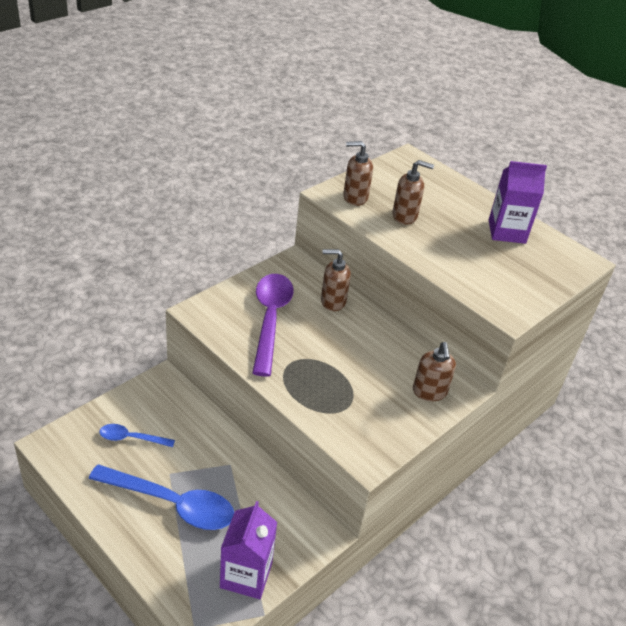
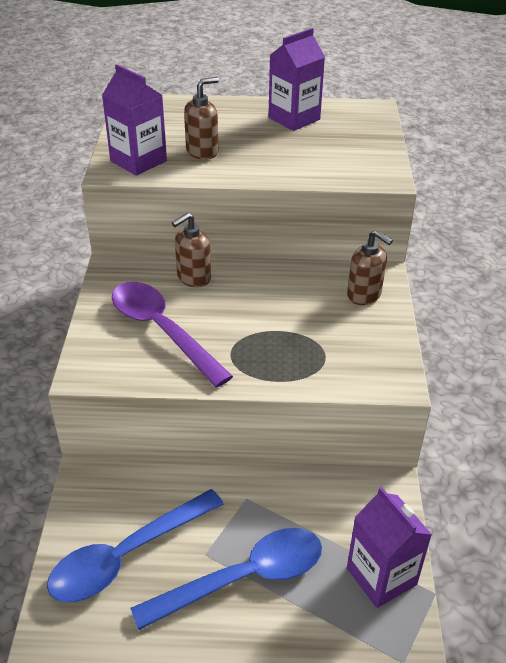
camera: 40 degrees left, 0 degrees up
blue spoon [99,424,175,447] -> blue spoon [47,489,224,602], size x1.93
brown soap dispenser [343,141,373,206] -> purple carton [102,64,167,176]

